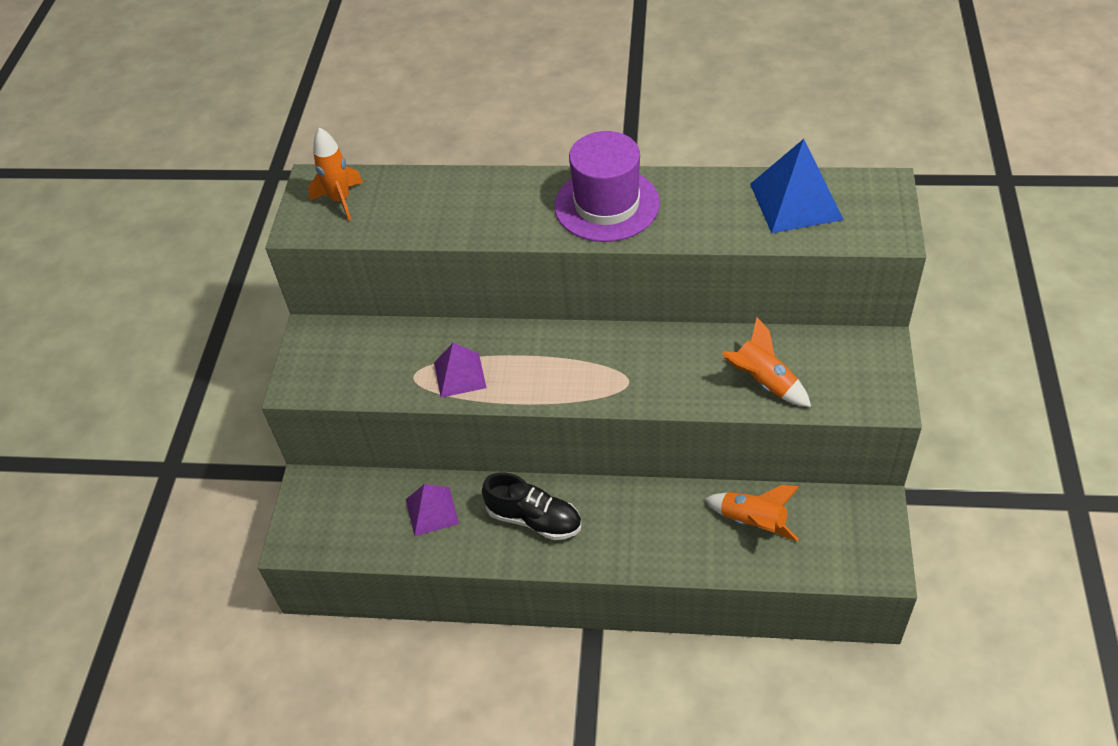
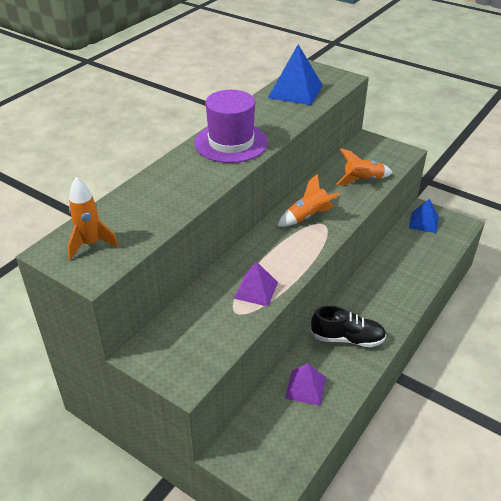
camera: 65 degrees left, 10 degrees down
black shoe [482,472,581,540] -> black shoe turned 45 degrees clockwise [311,306,386,347]
orange rocket [705,485,799,541] -> orange rocket moved to [278,174,340,227]
none -> blue pyramid [409,199,439,233]

